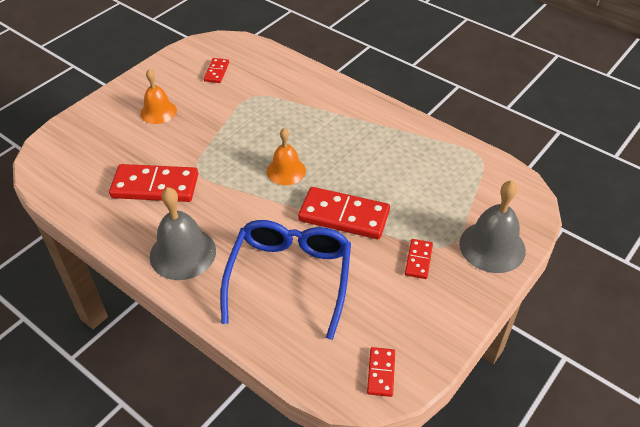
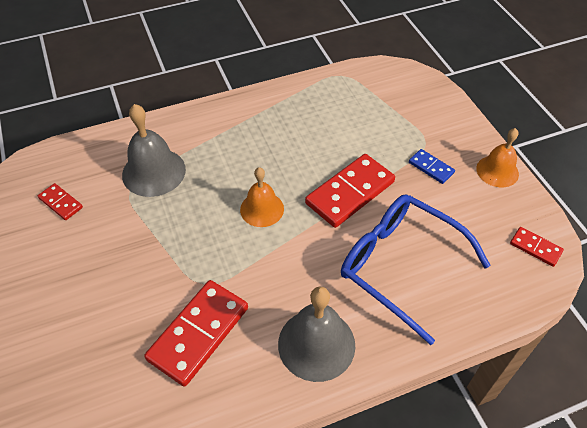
camera: 60 degrees left, 5 degrees up
orange bell [140,69,177,124] -> orange bell moved to [476,128,519,188]
red domino [405,239,433,279] -> blue domino [409,149,455,184]
grey bell [459,180,526,273] -> grey bell moved to [122,104,186,197]

